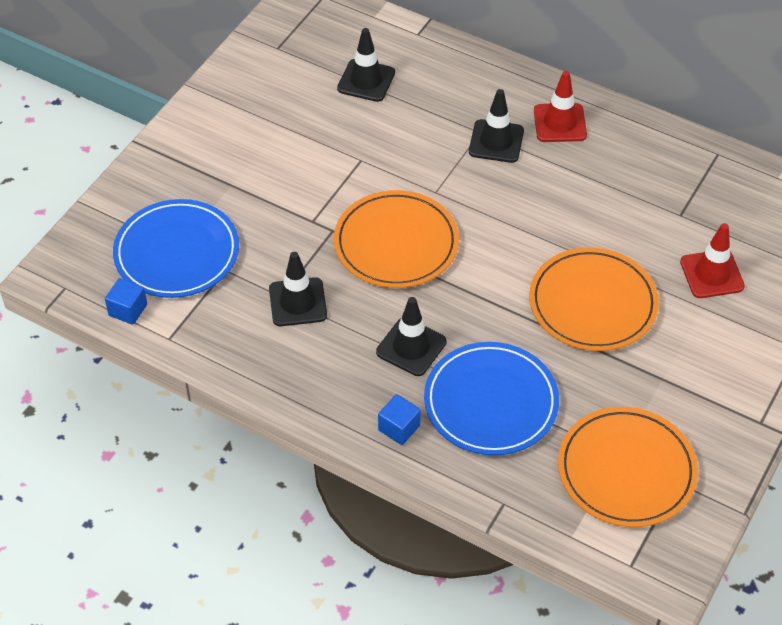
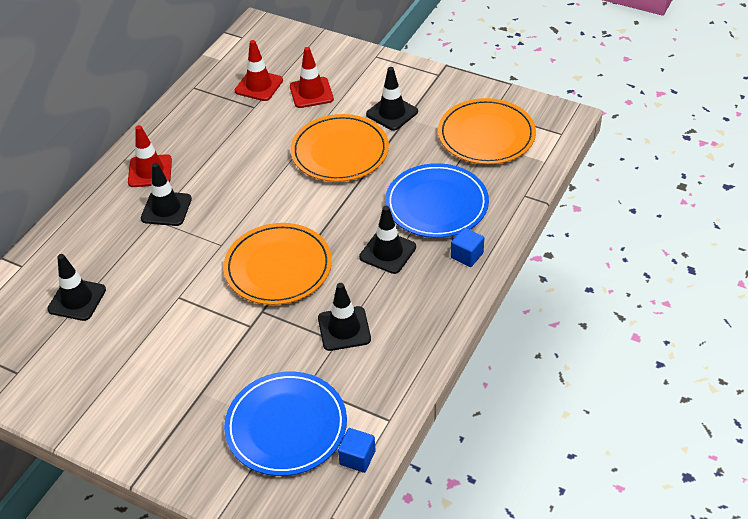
camera: 90 degrees left, 5 degrees down
none -> red traffic cone [235,40,283,101]
none -> black traffic cone [366,67,418,131]

